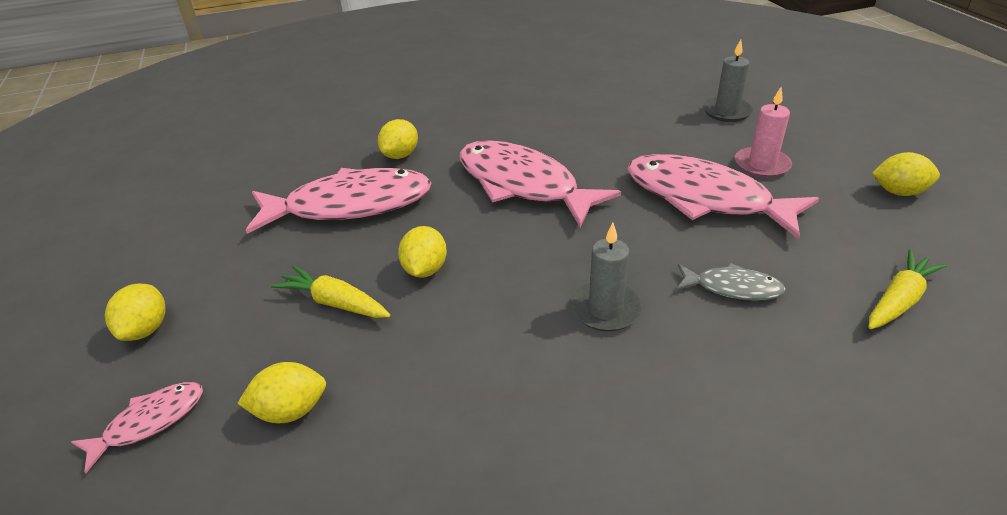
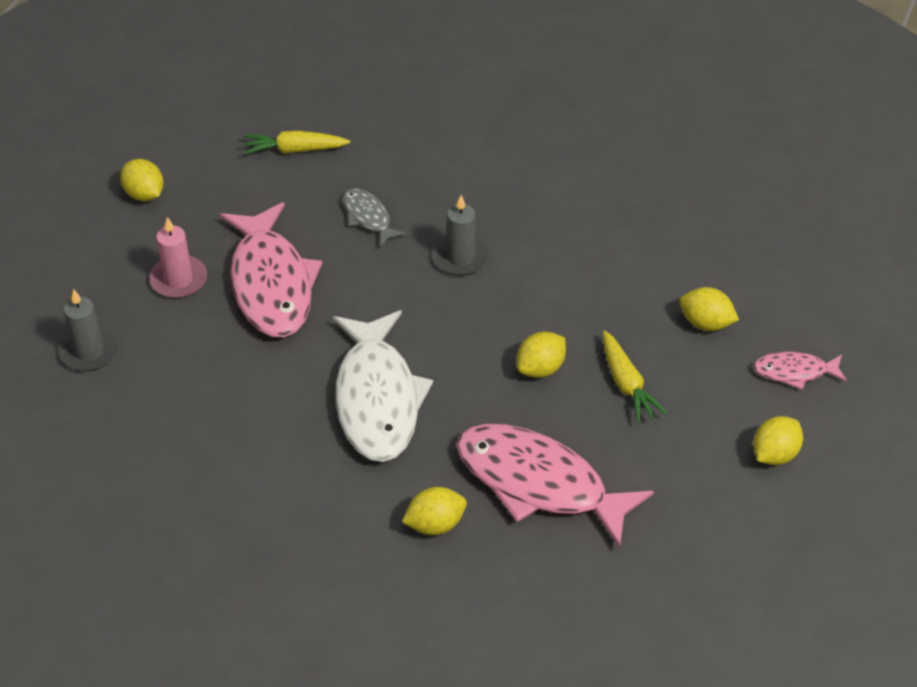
camera: 140 degrees left, 10 degrees up
pink fish [460,140,621,227] -> white fish [332,310,433,462]

